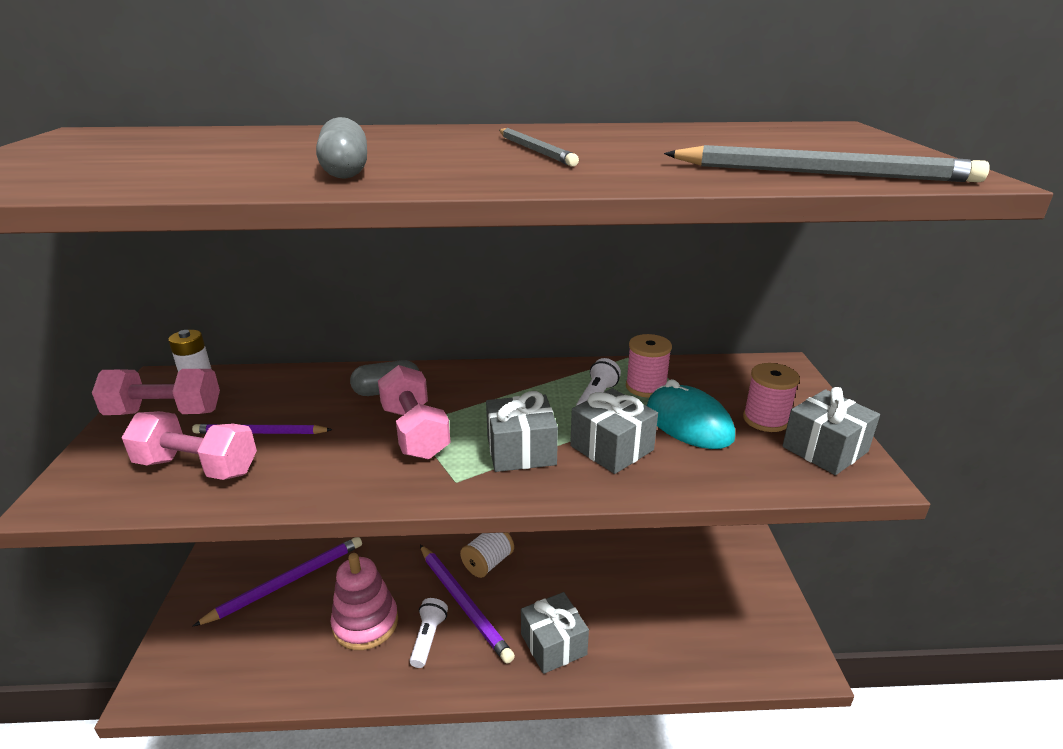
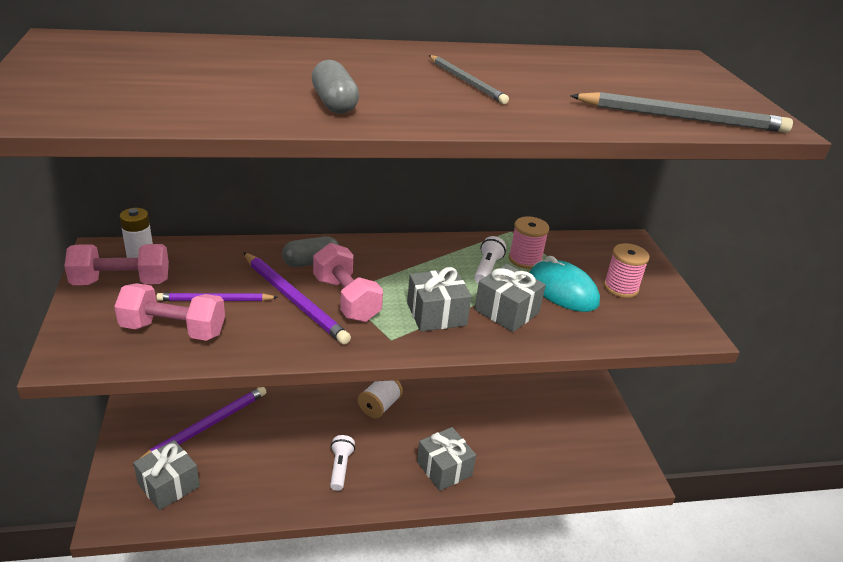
camera: 10 degrees left, 5 degrees up
pink stacking toy [330,553,398,650] -> none
purple pencil [420,545,515,664] -> purple pencil moved to [243,252,351,345]
grey gift [782,387,880,475] -> grey gift moved to [133,440,200,511]

